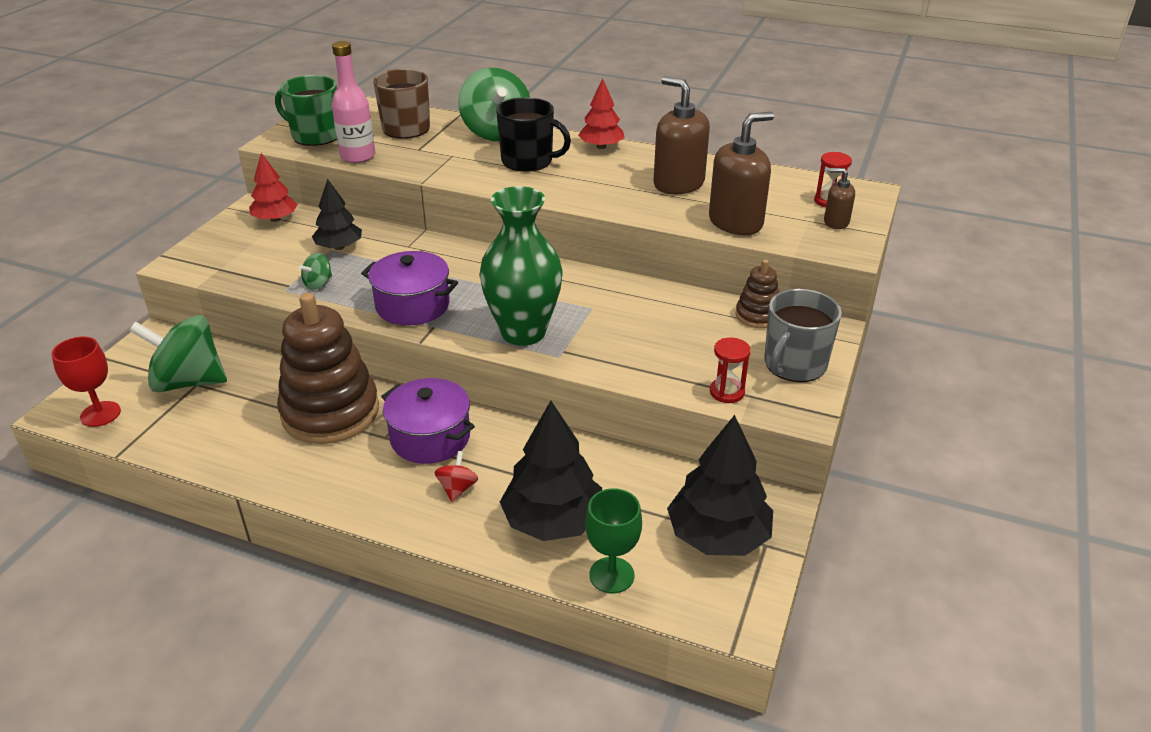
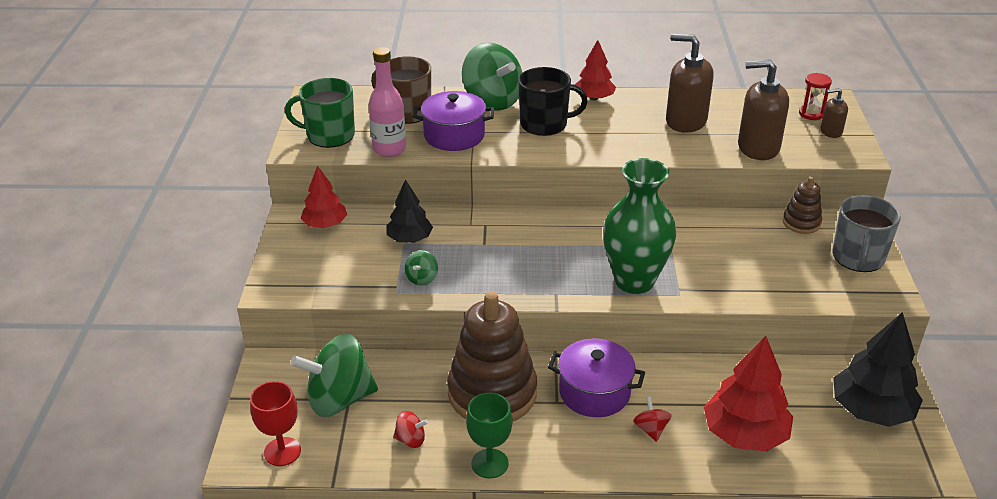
camera: 20 degrees left, 0 degrees up
purple pot [361,251,458,325] -> purple pot moved to [412,91,494,151]
black tree [500,401,602,541] -> red tree [704,336,793,452]
green goblet [585,488,642,593] -> green goblet moved to [466,392,513,479]
brown soap dispenser [709,112,774,235] -> brown soap dispenser turned 120 degrees counterclockwise [738,59,789,160]
red hourglass [710,337,751,403] -> none
none -> red spinning top [393,411,428,448]

